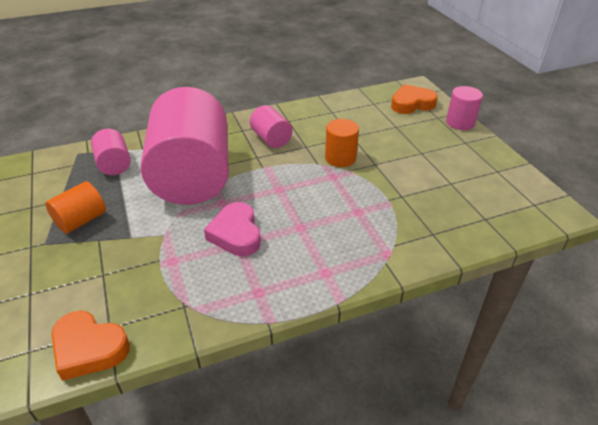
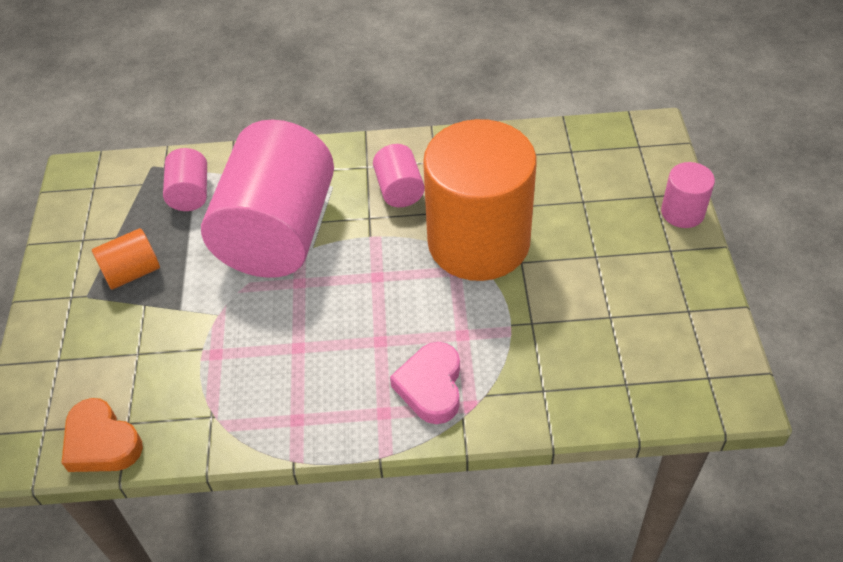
camera: 20 degrees right, 10 degrees up
pink heart [204,202,261,256] -> pink heart moved to [390,342,460,424]
orange cylinder [325,119,359,167] -> orange cylinder [423,119,537,281], size x2.34
orange heart [391,84,438,114] -> none

